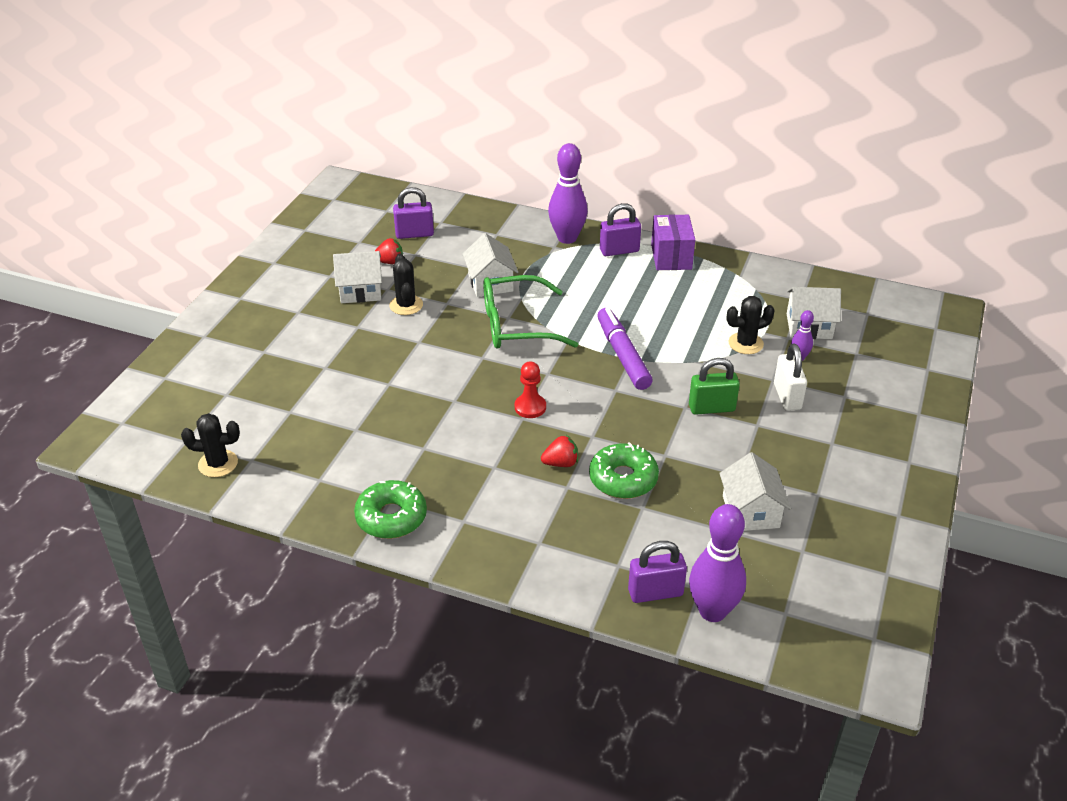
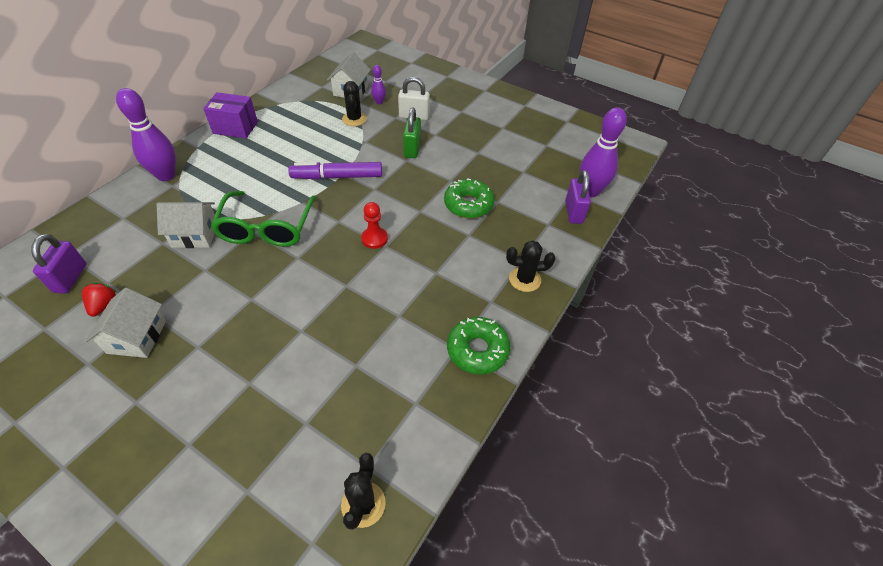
camera: 80 degrees left, 10 degrees up
black cactus [390,253,423,315] -> black cactus moved to [506,240,555,292]
red strawberry [541,435,578,467] -> none
purple padlock [600,203,641,256] -> none
white house [719,452,791,531] -> none

